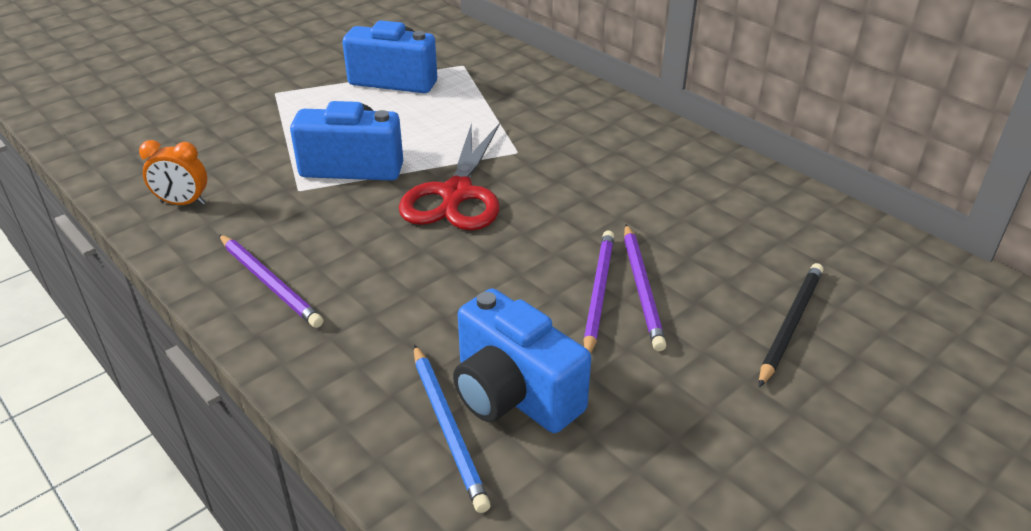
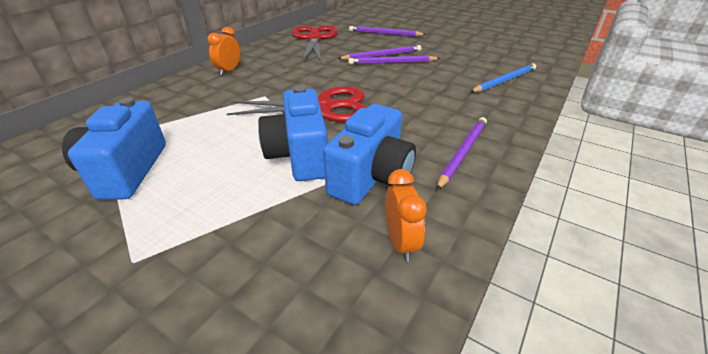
camera: 105 degrees left, 0 degrees up
blue camera [453,288,591,433] -> blue camera moved to [323,104,416,205]
black pencil [759,263,823,387] -> purple pencil [349,26,426,37]
none -> orange clock [208,27,240,75]
none -> red scissors [292,25,338,62]

